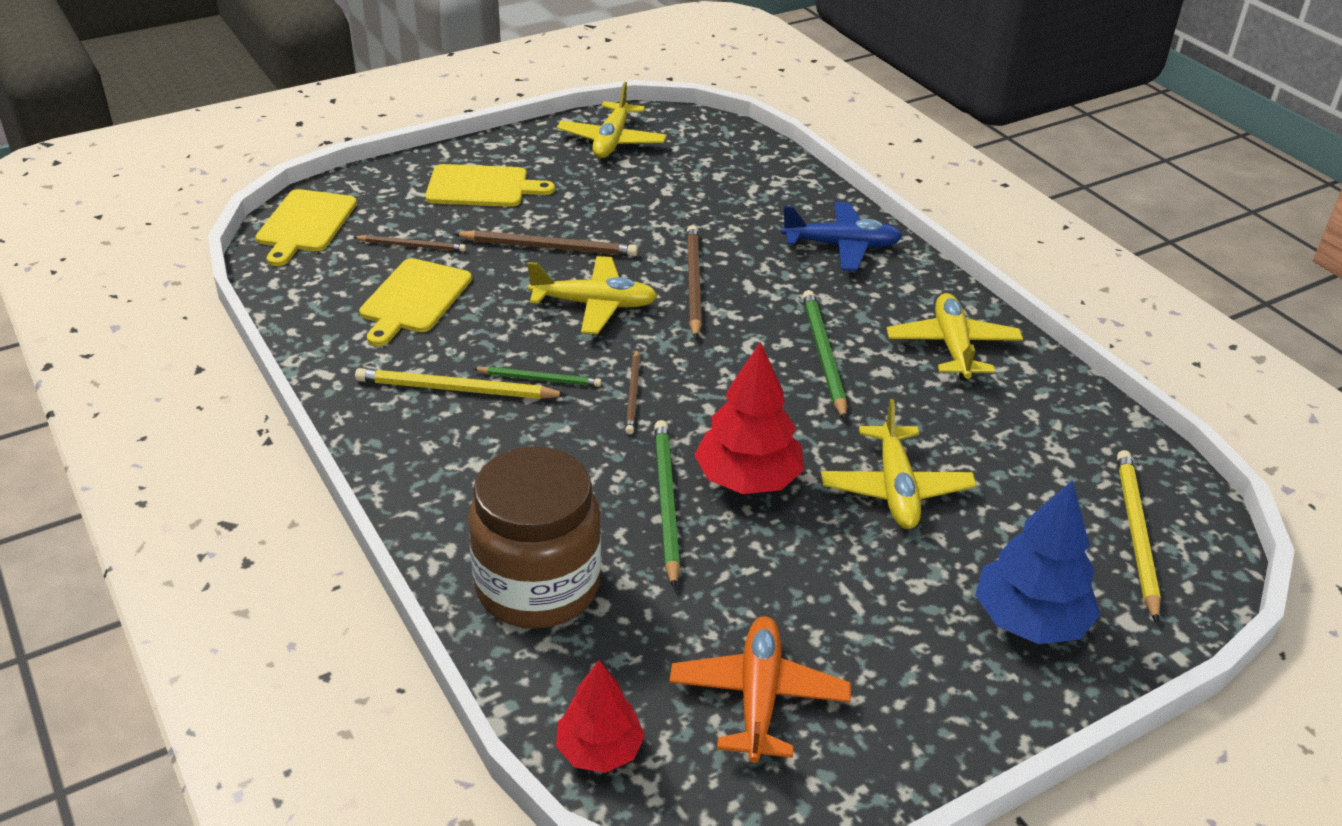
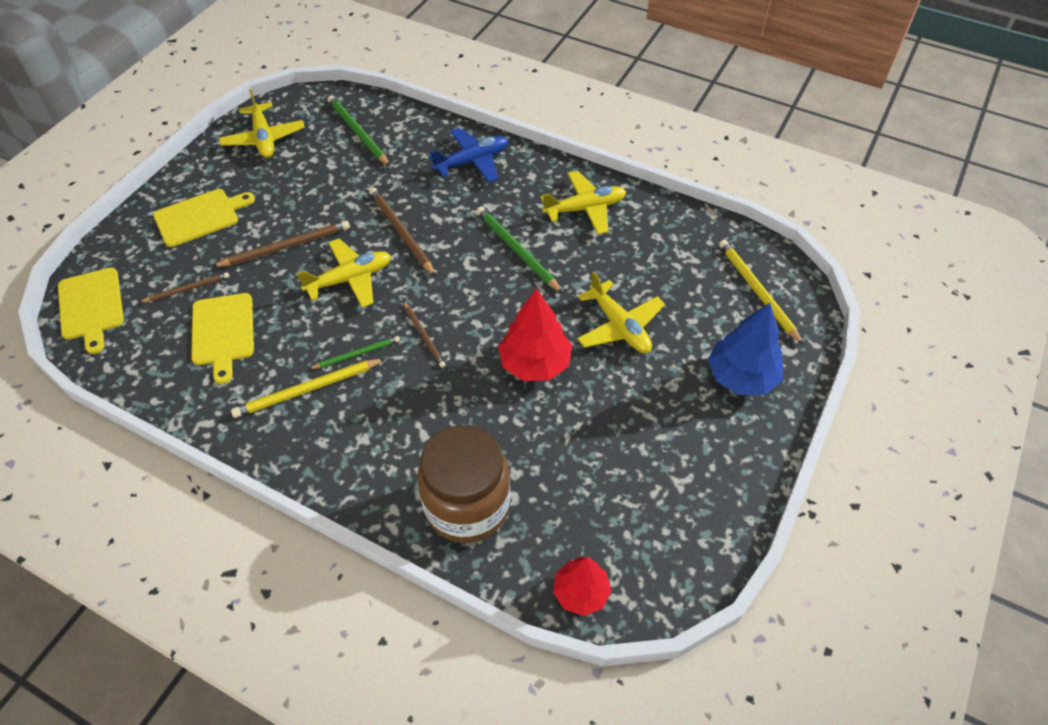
camera: 30 degrees left, 15 degrees up
green pencil [654,420,680,589] -> green pencil moved to [328,96,390,167]
orange plane [669,616,851,763] -> none
yellow plane [887,293,1023,381] -> yellow plane turned 105 degrees clockwise [541,171,626,235]

